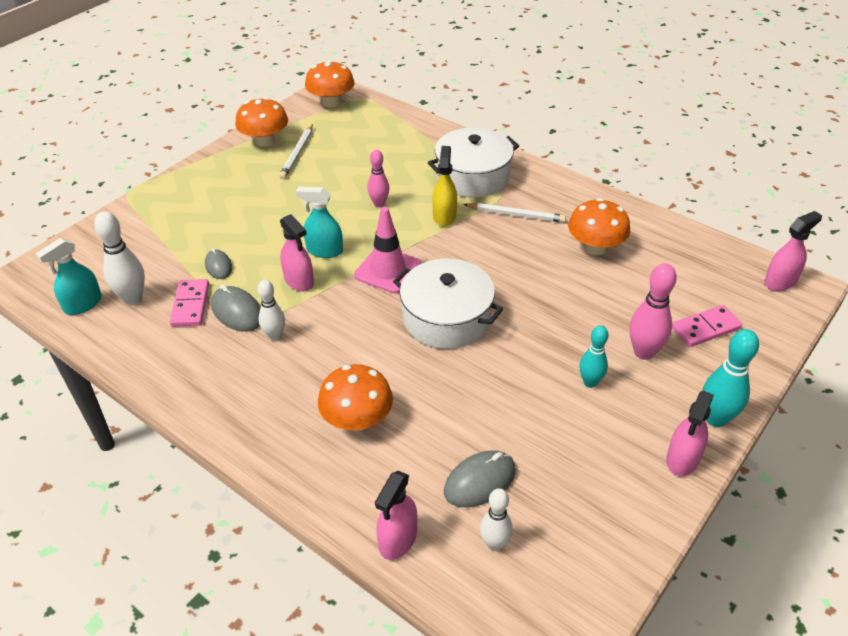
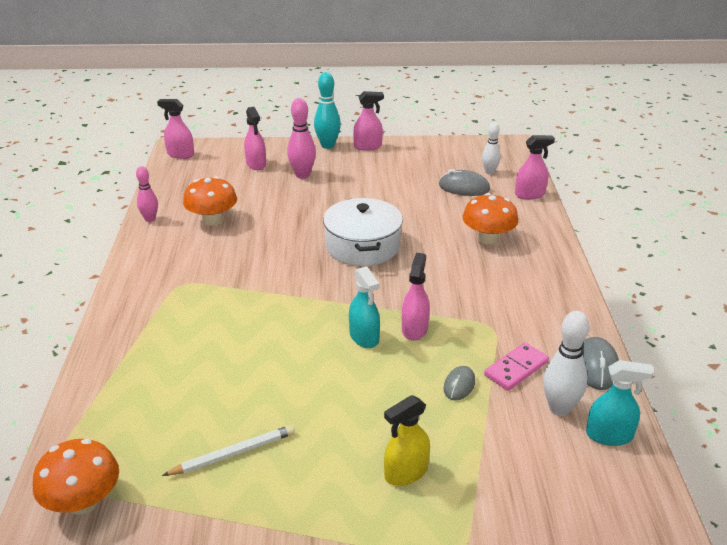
camera: 130 degrees left, 10 degrees down
grey mouse [211,284,261,332] -> grey mouse moved to [582,337,619,390]
orange mushroom [235,97,288,147] -> none
white bowling pin [258,280,285,341] -> none
pink traffic cone [354,207,422,294] -> none
pink bowling pin [367,150,389,207] -> pink bowling pin moved to [136,166,158,222]
white pot [428,128,519,198] -> none
yellow spray bottle [432,146,457,226] -> yellow spray bottle moved to [384,395,430,486]
white pencil [463,203,566,223] -> none
turquoise bowling pin [580,325,608,388] -> none
pink domino [672,305,742,347] -> pink spray bottle [244,107,266,170]

